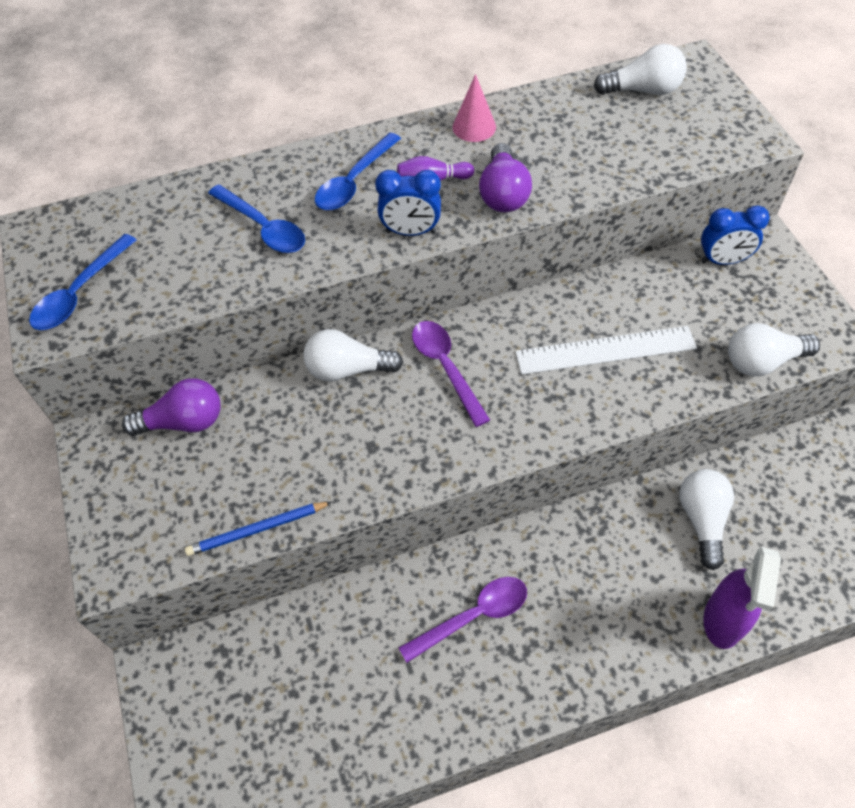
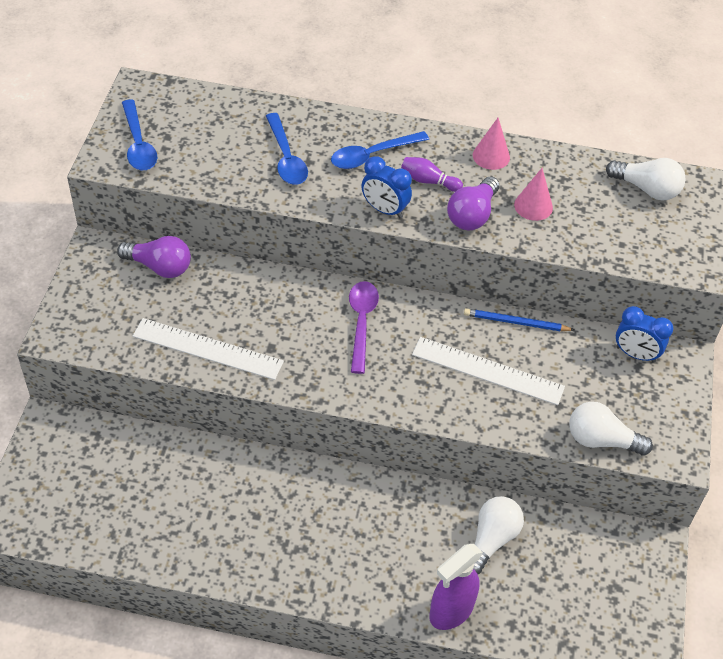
camera: 25 degrees right, 5 degrees down
blue spoon [29,234,136,330] -> blue spoon turned 75 degrees counterclockwise [122,99,157,170]
blue pencil [185,502,332,556] -> blue pencil moved to [464,308,574,331]
white light bulb [303,329,403,382] -> none
purple spoon [399,577,527,663] -> none
none -> white ruler [133,318,284,380]
none -> pink cone [514,168,553,221]

